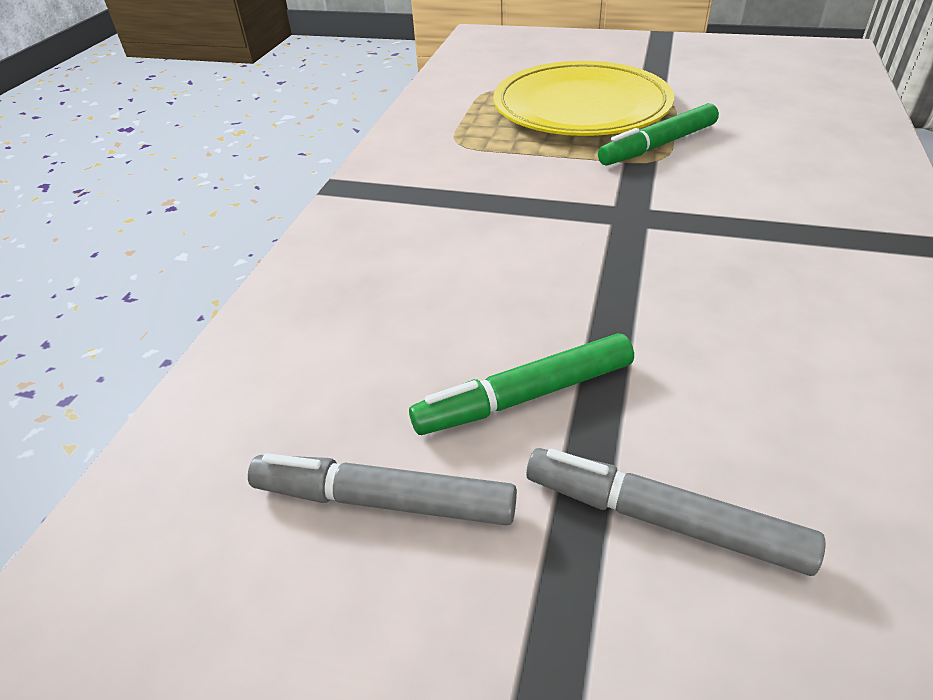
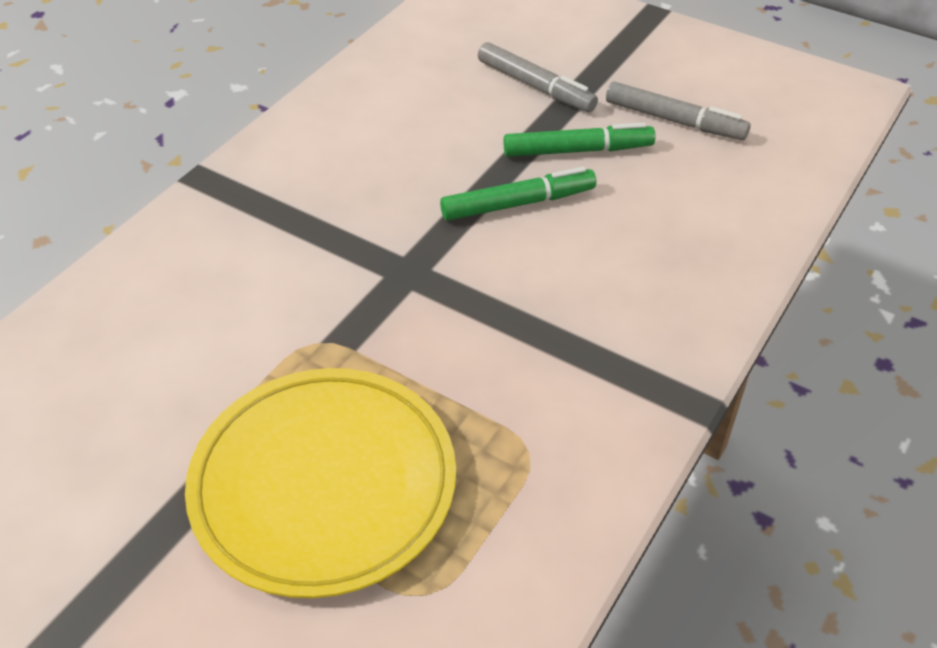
camera: 165 degrees left, 5 degrees up
green marker [598,103,719,166] -> green marker moved to [440,167,596,221]

